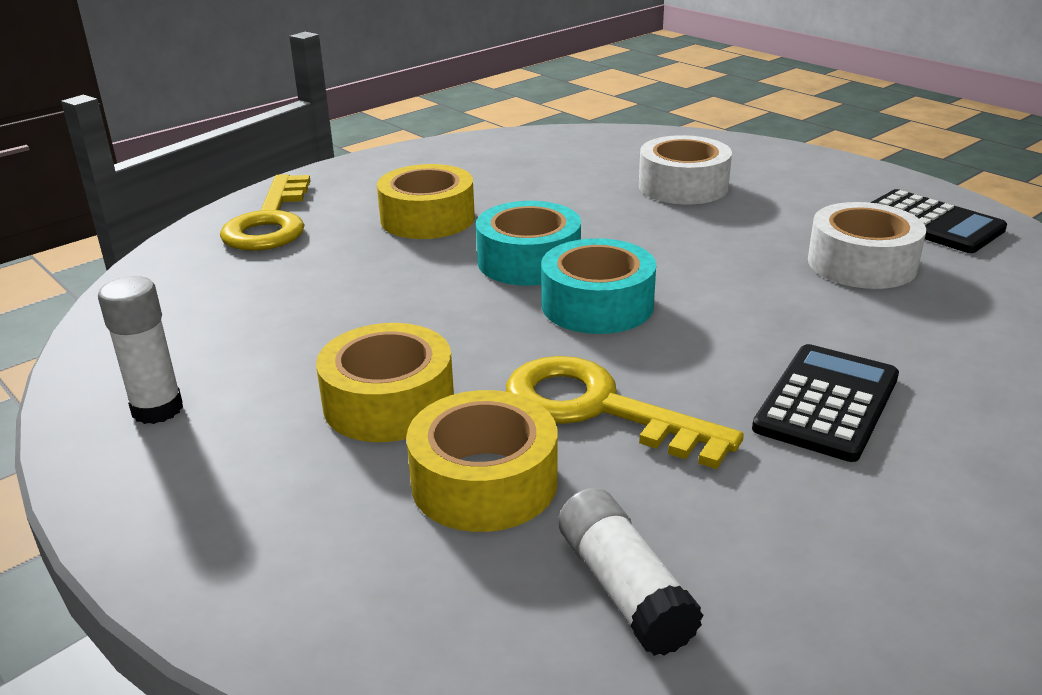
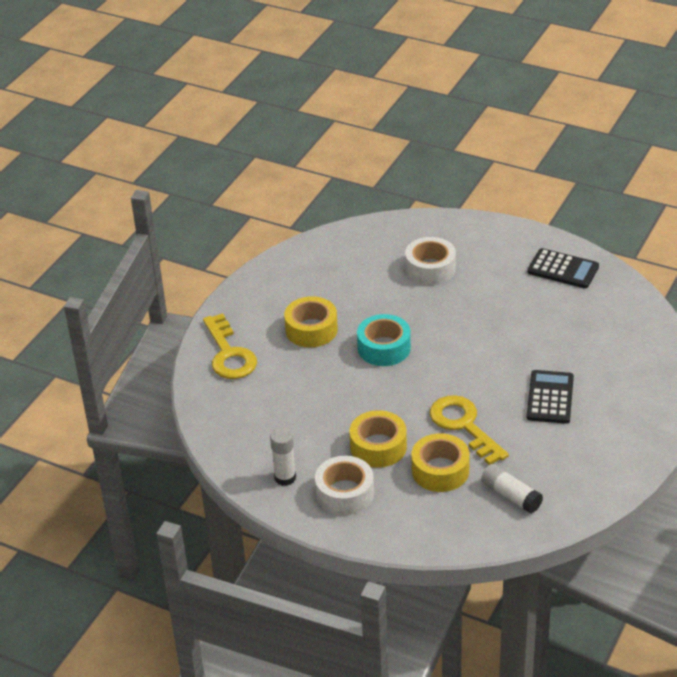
camera: 20 degrees left, 10 degrees up
yellow key [506,356,744,469] -> yellow key turned 45 degrees clockwise [430,395,509,465]
turquoise tape [541,238,656,334] -> none
white tape [808,202,926,289] -> white tape moved to [315,456,374,515]

